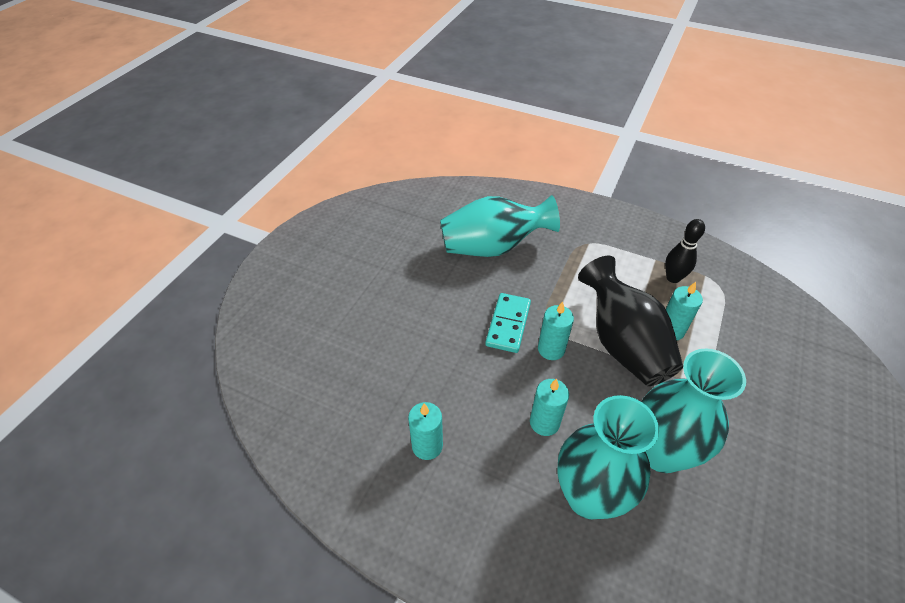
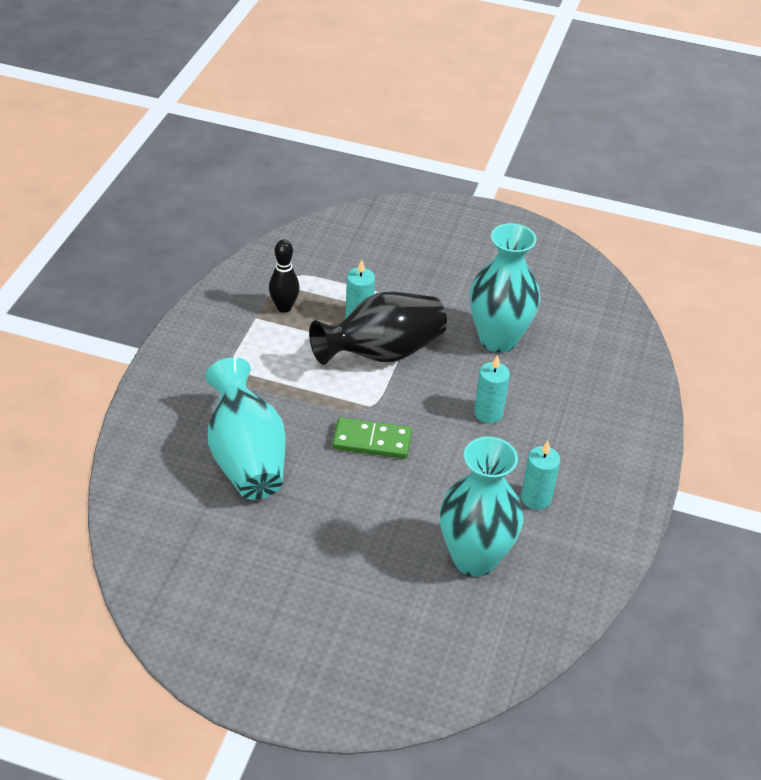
camera: 100 degrees left, 5 degrees down
turquoise domino [485,293,531,353] -> green domino [332,417,412,459]
turquoise candle [538,302,574,360] -> none
turquoise vase [557,395,659,519] -> turquoise vase moved to [440,436,524,577]

